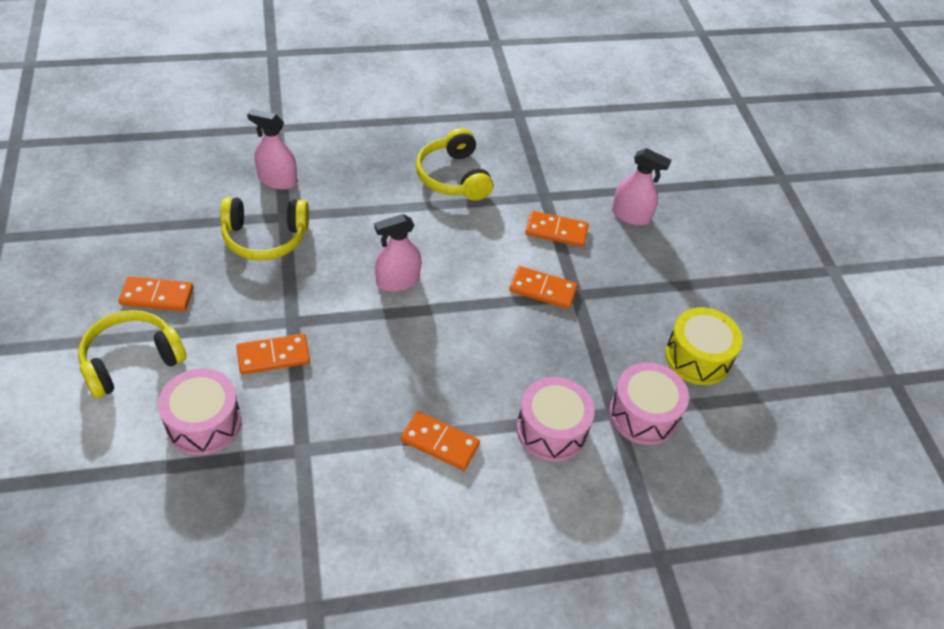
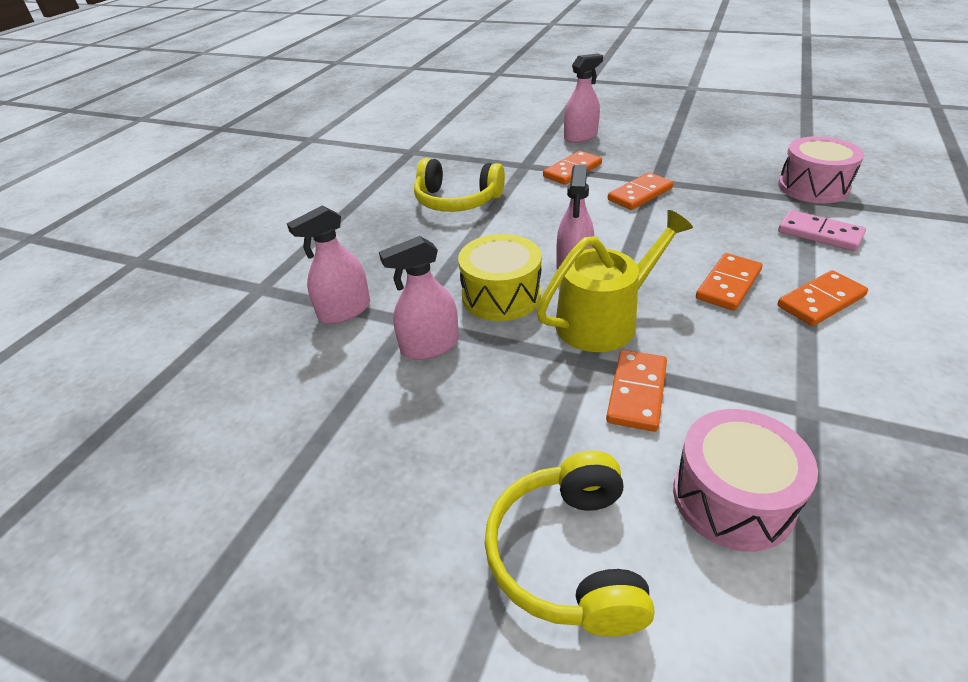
camera: 50 degrees left, 10 degrees down
orange domino [119,276,194,311] -> orange domino moved to [696,253,762,311]
yellow headphones [220,197,309,261] -> pink spray bottle [379,236,459,360]
pink drum [517,377,595,462] -> pink domino [778,210,866,251]
yellow drum [665,307,743,385] -> yellow drum moved to [458,234,542,321]
none -> yellow watering can [536,210,693,352]

